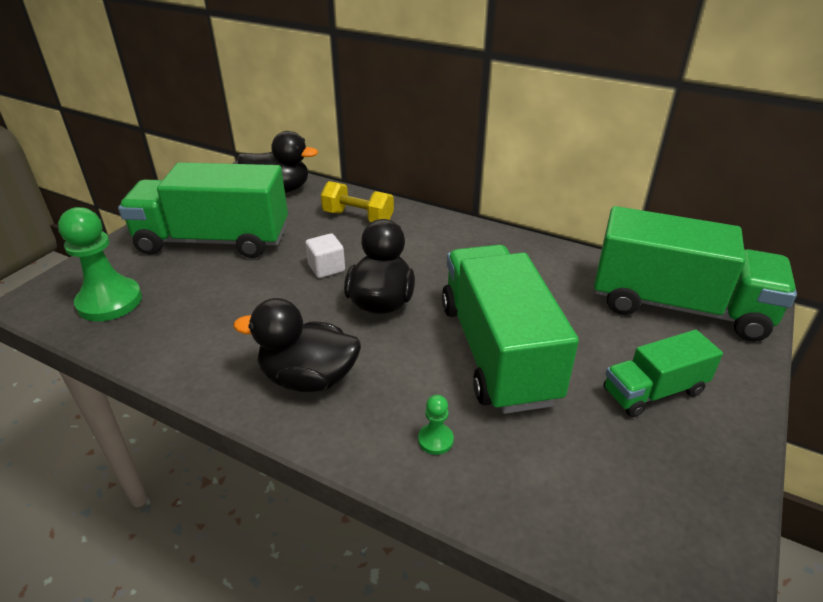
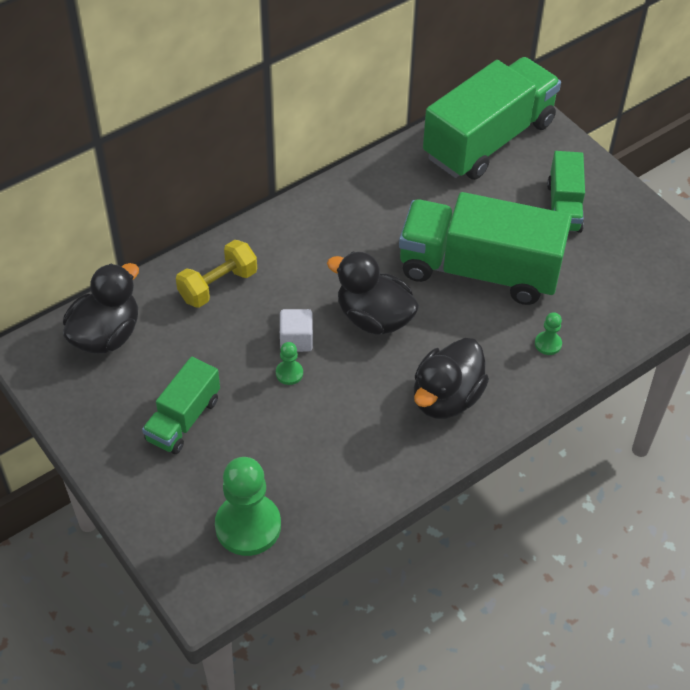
camera: 65 degrees left, 15 degrees up
green truck [118,162,288,258] -> green truck [142,357,220,454], size x0.53
none -> green pawn [276,342,303,385]

